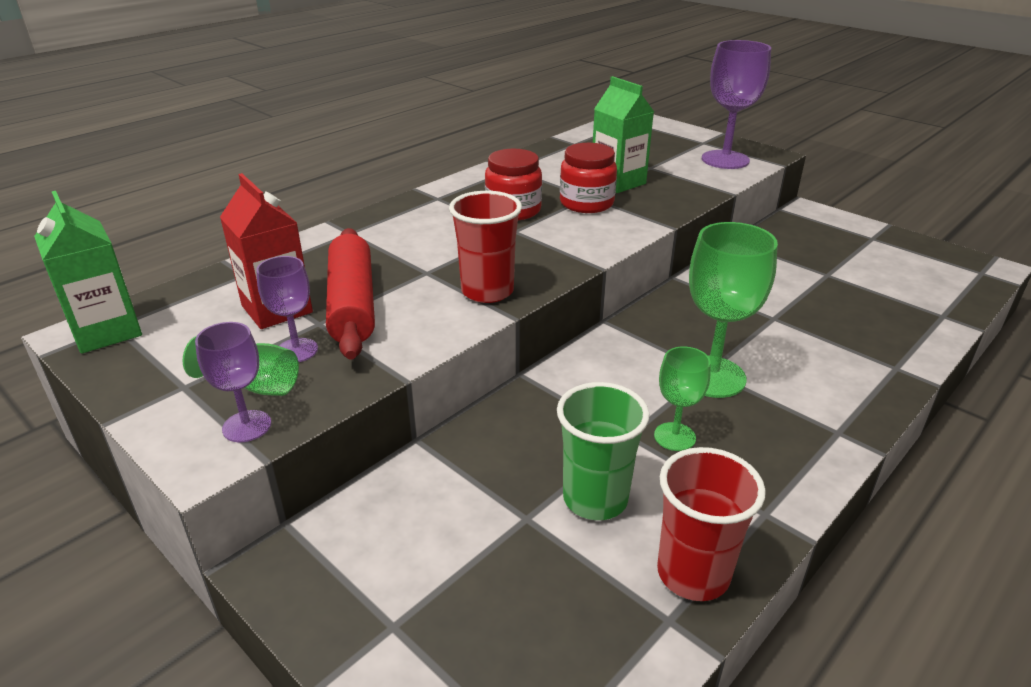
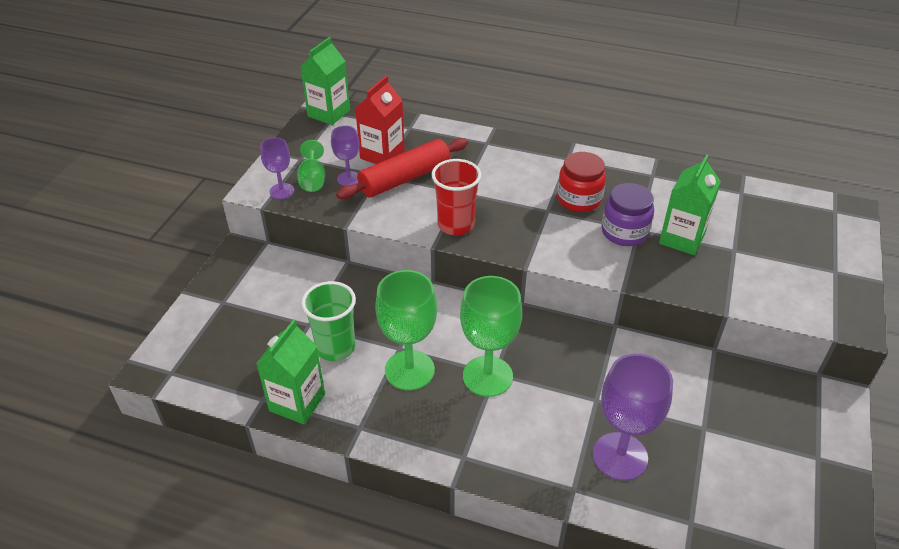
camera: 65 degrees right, 10 degrees up
red jar [560,143,617,213] -> purple jar [602,183,654,246]
green goblet [654,347,710,451] -> green goblet [375,270,437,391], size x1.78
red cup [657,447,766,601] -> green carton [256,319,325,424]
purple goblet [702,40,771,169] -> purple goblet moved to [593,354,673,481]

